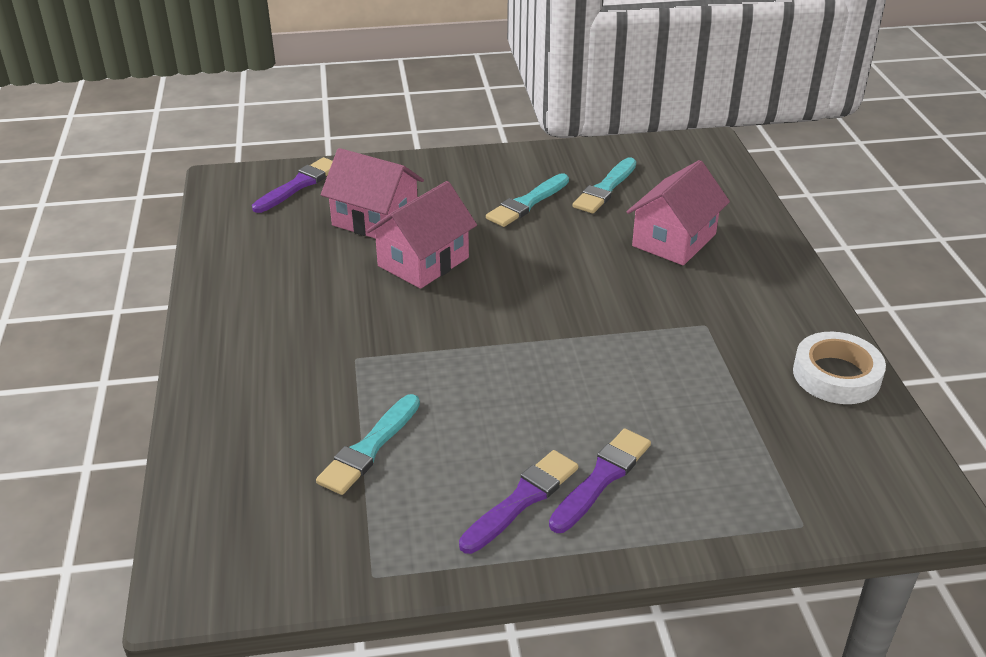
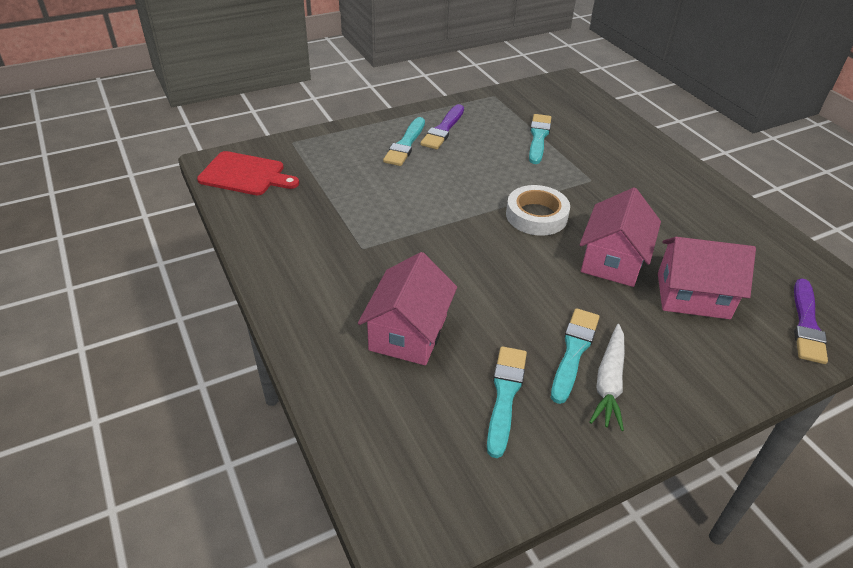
camera: 160 degrees right, 5 degrees up
purple brush [549,428,651,533] -> turquoise brush [383,117,425,166]
white tape [793,332,886,404] -> white tape moved to [506,185,570,236]
none -> red cutting board [197,151,299,195]
none -> white carrot [589,324,625,431]

